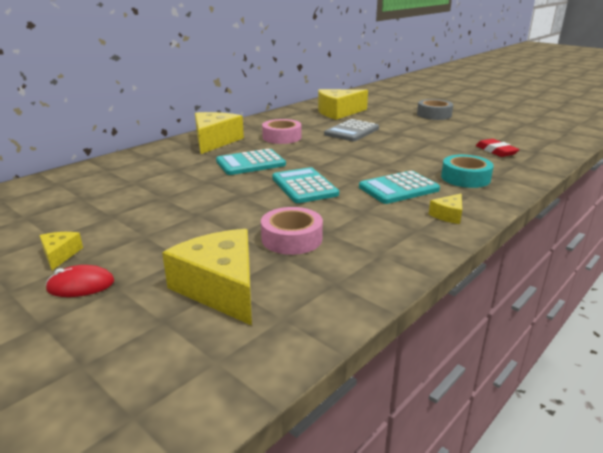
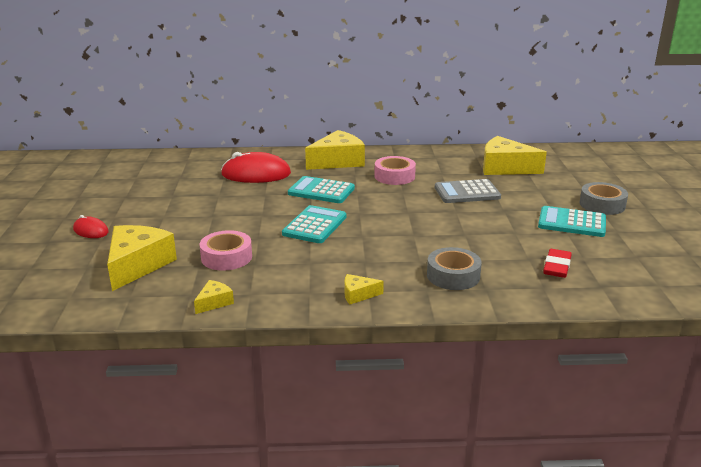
camera: 45 degrees right, 0 degrees up
yellow cheese [39,232,83,270] -> yellow cheese moved to [194,280,234,314]
turquoise calculator [359,171,440,204] -> turquoise calculator moved to [538,206,606,237]
turquoise tape [441,155,494,188] -> grey tape [427,247,482,290]
none -> red mouse [221,152,291,183]

